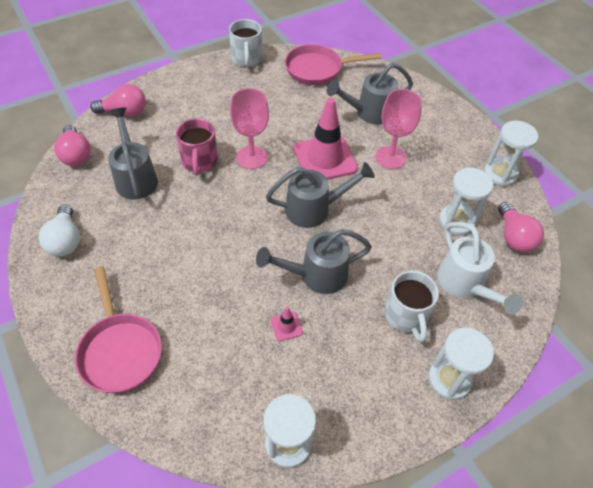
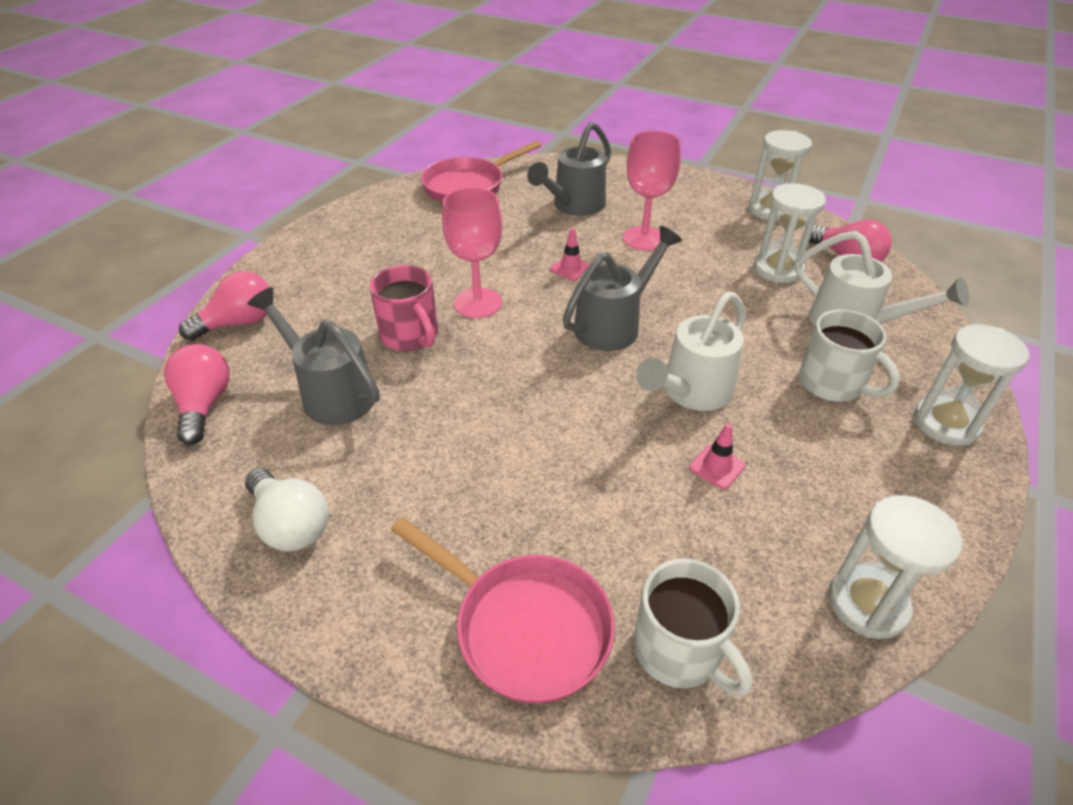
camera: 30 degrees left, 10 degrees down
pink light bulb [54,125,91,166] -> pink light bulb turned 135 degrees counterclockwise [164,344,230,445]
white mug [229,19,262,67] -> white mug moved to [634,558,753,696]
grey watering can [256,229,372,294] -> white watering can [636,291,746,411]
pink traffic cone [294,98,358,180] -> pink traffic cone [550,228,590,281], size x0.41

